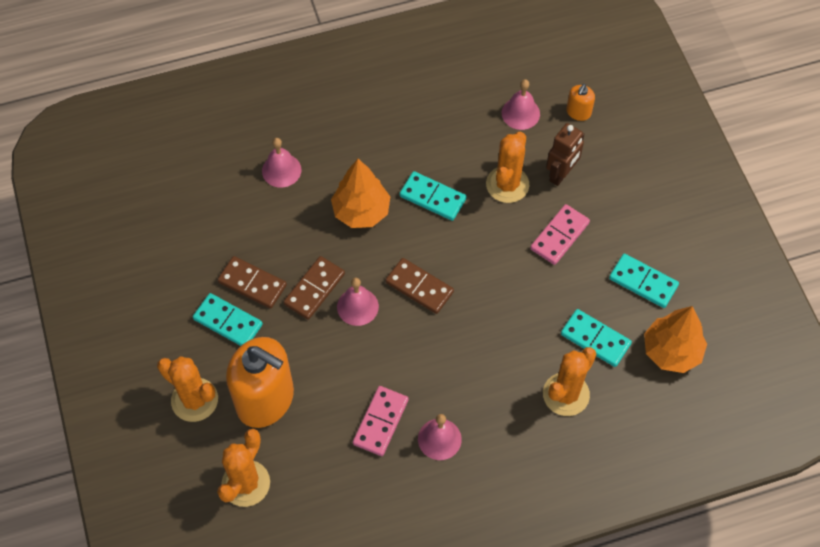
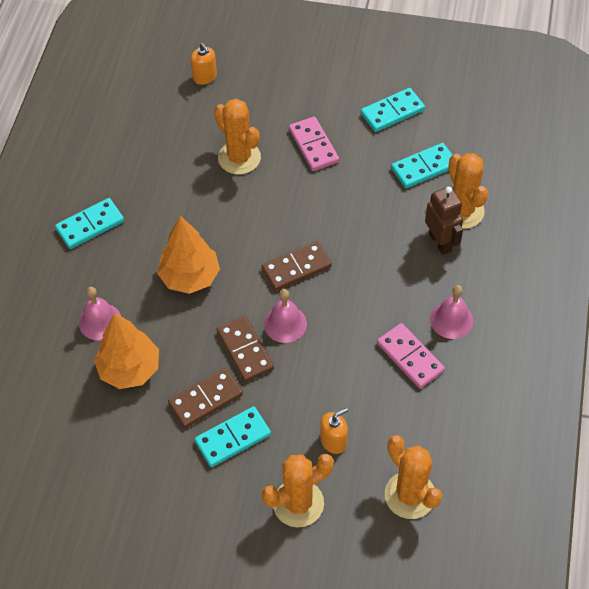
camera: 60 degrees left, 5 degrees down
orange soap dispenser [226,337,294,428] -> orange soap dispenser [320,408,348,454], size x0.43
turquoise domino [400,171,467,221] -> turquoise domino moved to [55,198,124,249]
pink bell [502,79,540,130] -> none
brown robot [546,123,584,186] -> brown robot moved to [425,186,463,255]
orange tree [644,306,707,373] -> orange tree moved to [94,313,159,389]

